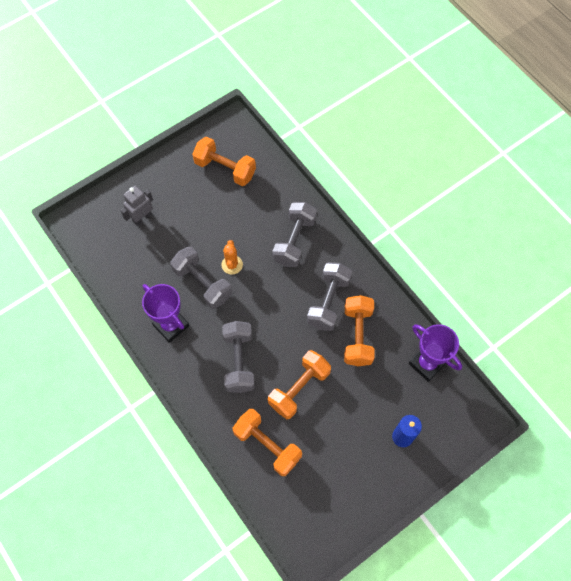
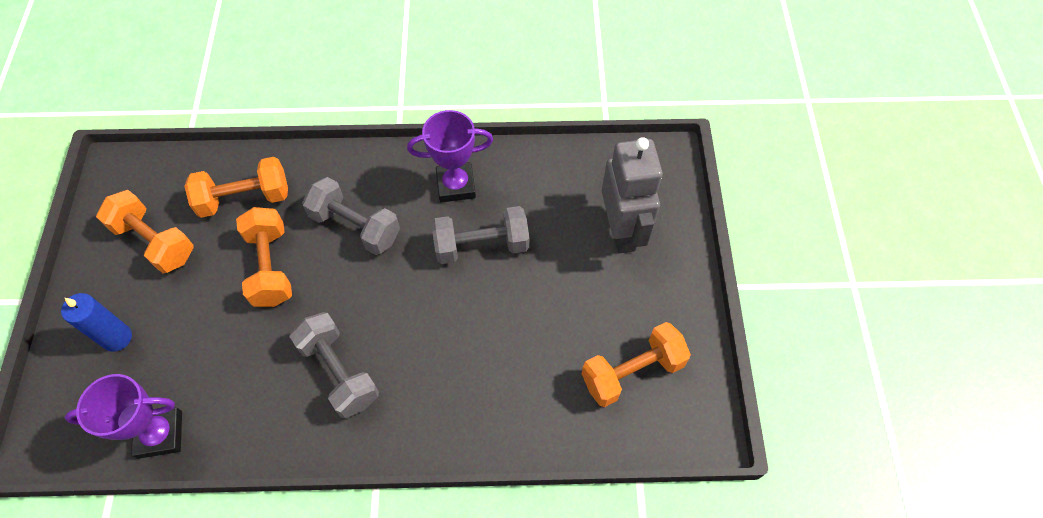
camera: 125 degrees right, 5 degrees down
grey robot [120,185,153,226] -> grey robot [602,137,663,253], size x1.72
orange cactus [221,240,243,275] -> none
grey dumbbell [272,202,317,267] -> none
orange dumbbell [344,295,375,366] -> orange dumbbell moved to [96,190,194,273]

